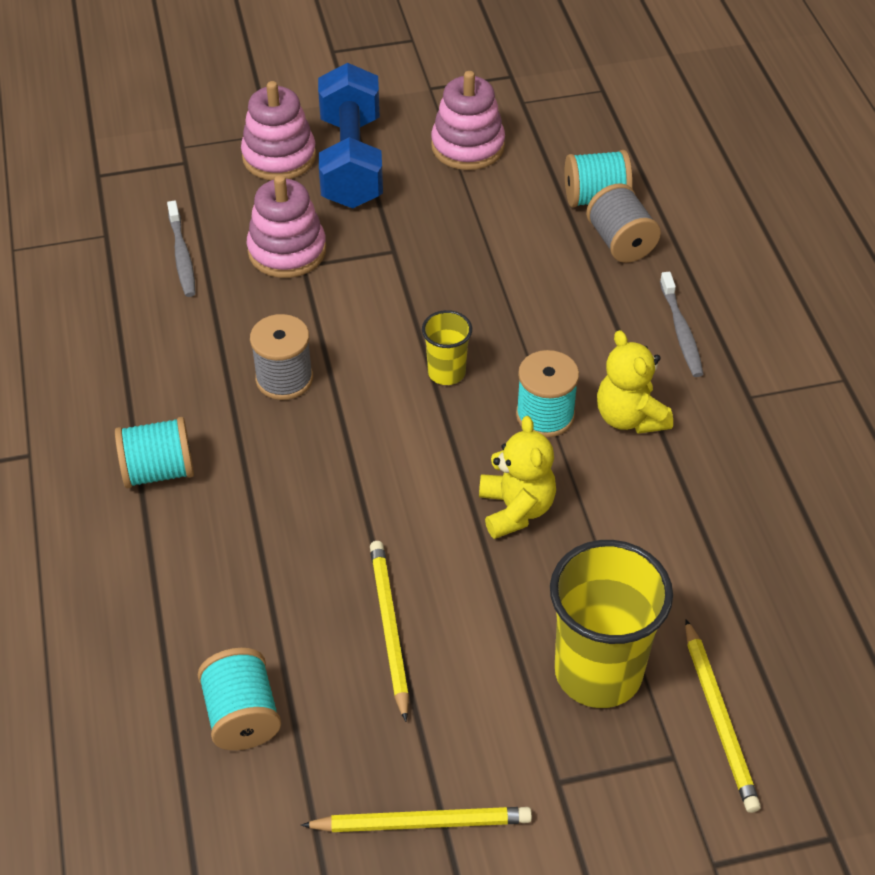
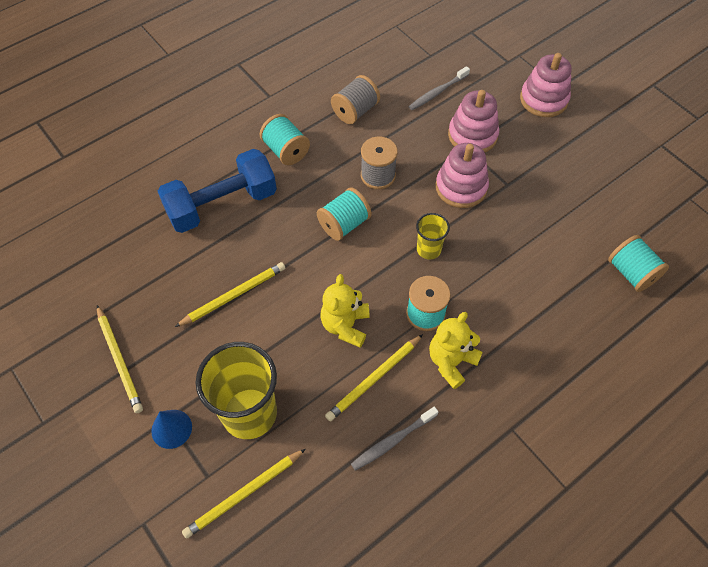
camera: 65 degrees right, 10 degrees up
turquoise spool [197,648,281,750] -> turquoise spool moved to [317,188,372,241]
blue dumbbell [318,63,383,209] -> blue dumbbell moved to [158,149,277,233]
pink stacking toy [431,71,505,170] -> pink stacking toy moved to [436,143,489,208]
yellow teddy bear [479,416,556,539] -> yellow teddy bear turned 135 degrees clockwise [320,274,370,348]
grey spool [586,183,661,263] -> grey spool moved to [331,75,380,124]
grey toothbrush [660,272,704,377] -> grey toothbrush moved to [351,407,438,471]
none -> blue cone [151,410,192,449]
none -> yellow pencil [325,334,423,422]

